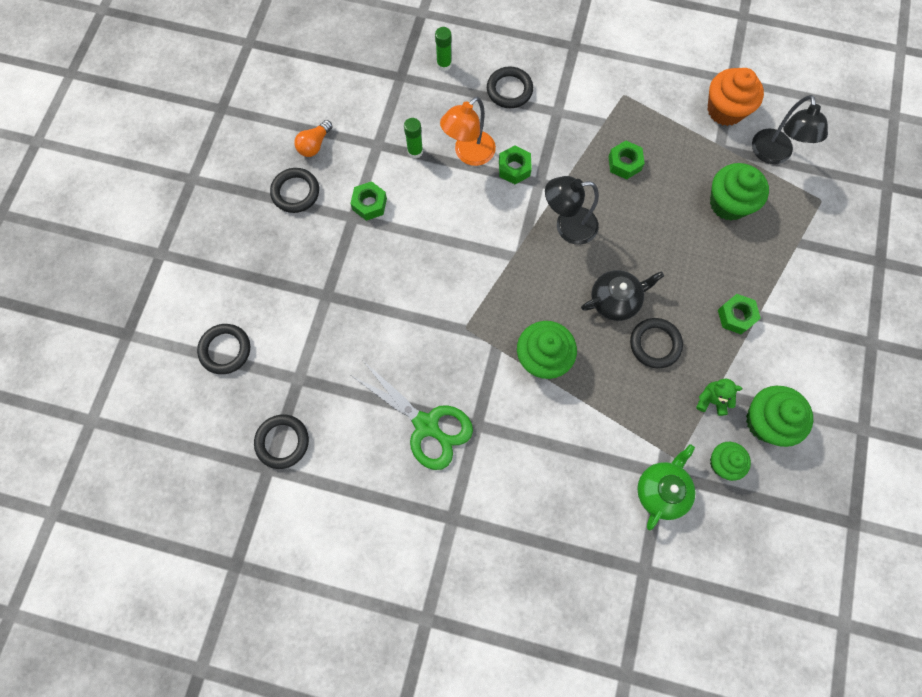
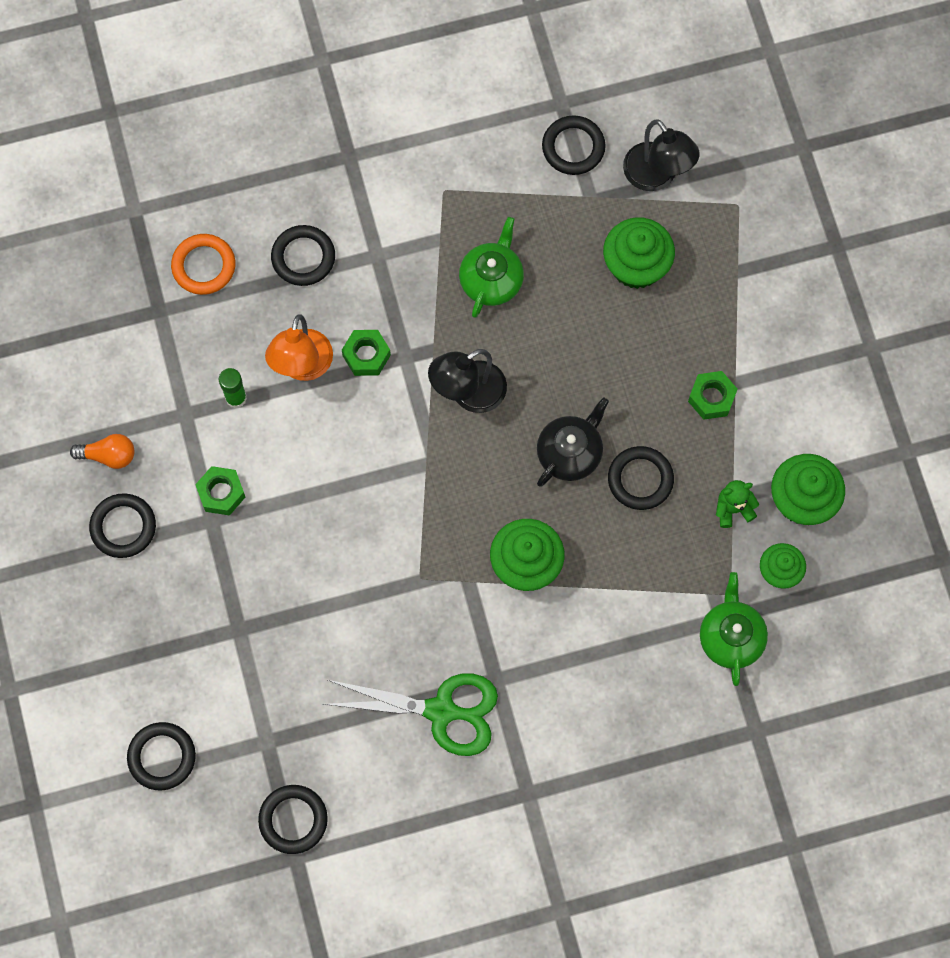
camera: 30 degrees left, 0 degrees up
orange light bulb [294,120,333,157] -> orange light bulb turned 90 degrees counterclockwise [70,434,135,469]
green glue stick [435,27,452,71] -> orange ring [171,234,236,295]
green nut [608,141,645,179] -> green teapot [459,217,524,318]
orange cupcake [708,68,764,126] -> black ring [542,115,606,175]

